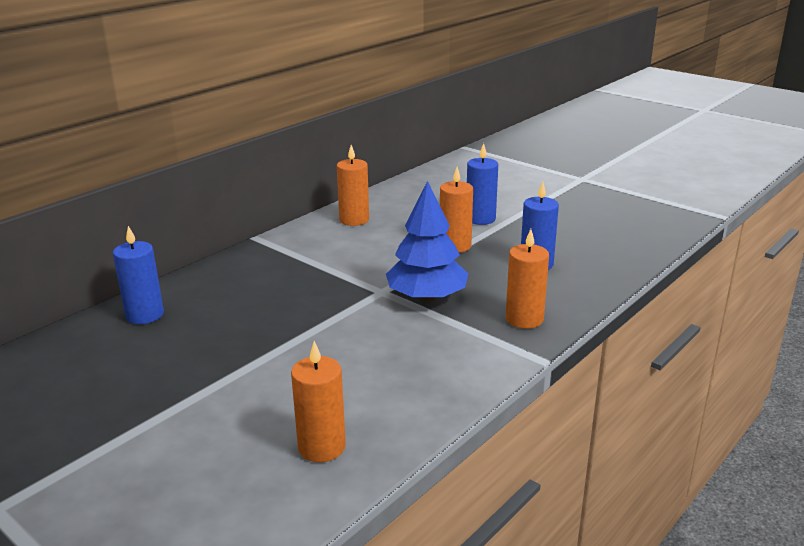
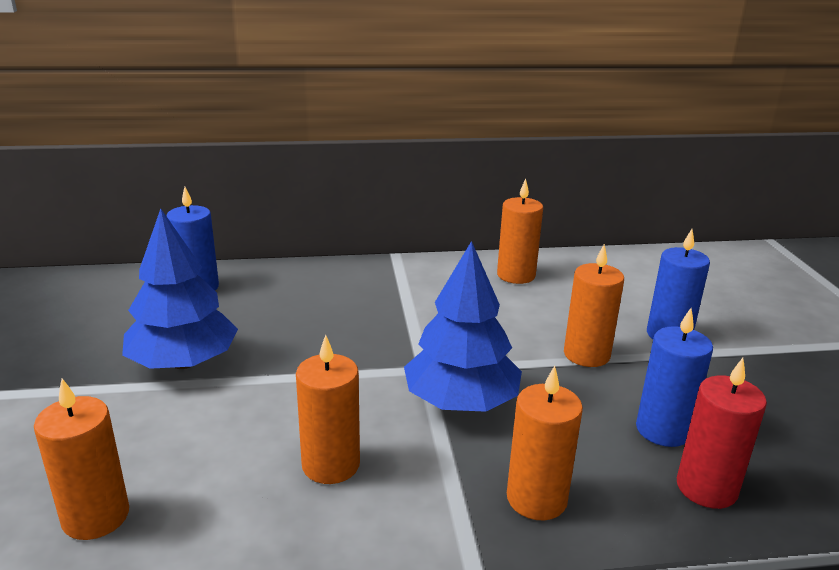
camera: 40 degrees right, 0 degrees up
none -> blue tree [122,209,238,369]
none -> orange candle [296,335,360,484]
none -> red candle [677,358,767,509]

